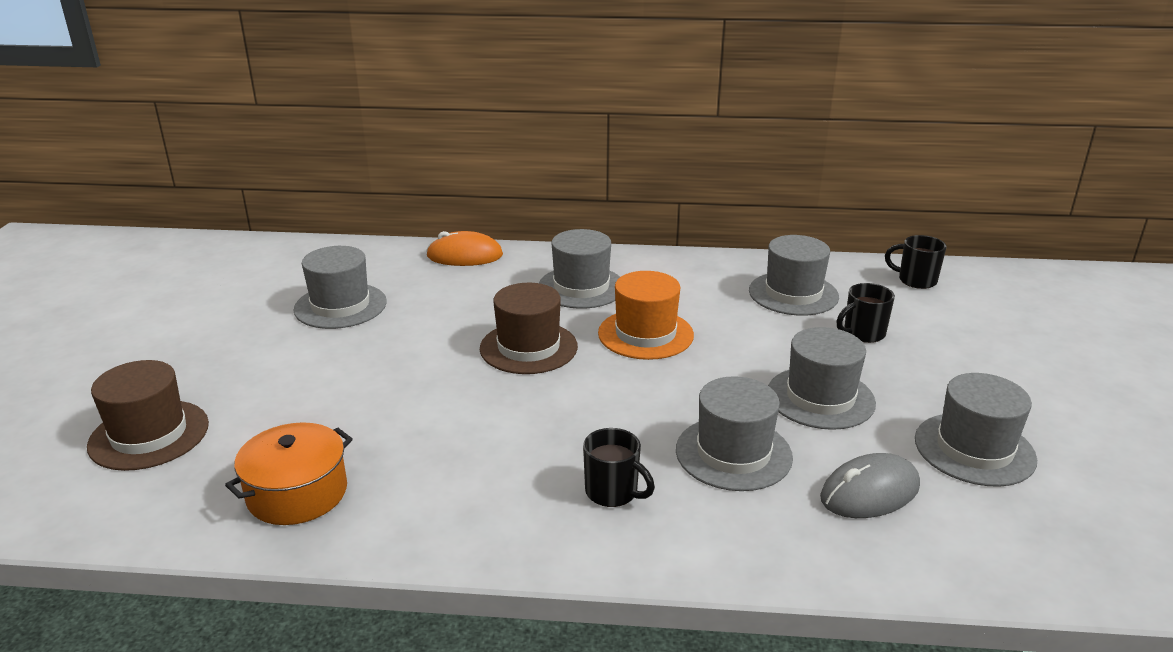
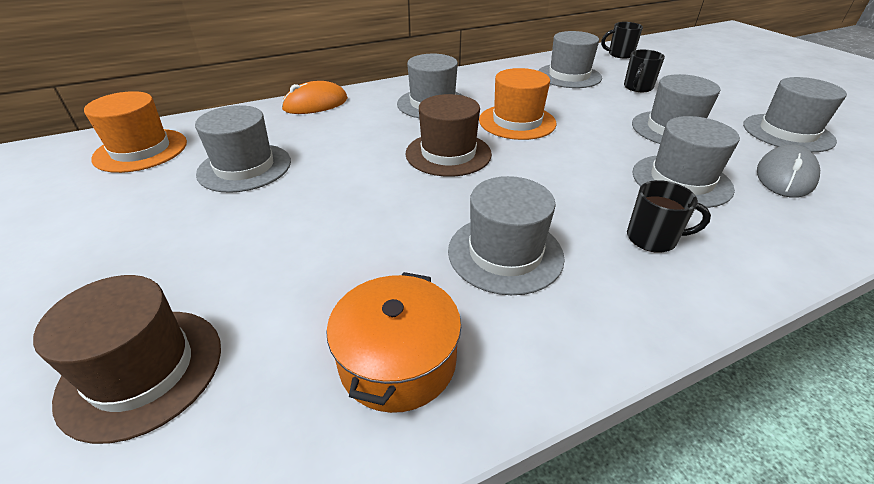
camera: 30 degrees left, 10 degrees up
none -> orange hat [84,91,187,173]
none -> grey hat [448,176,565,295]

